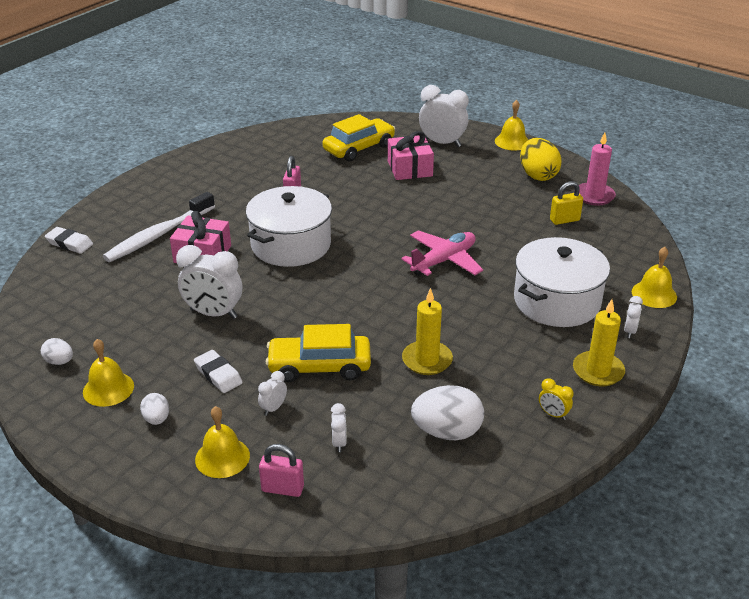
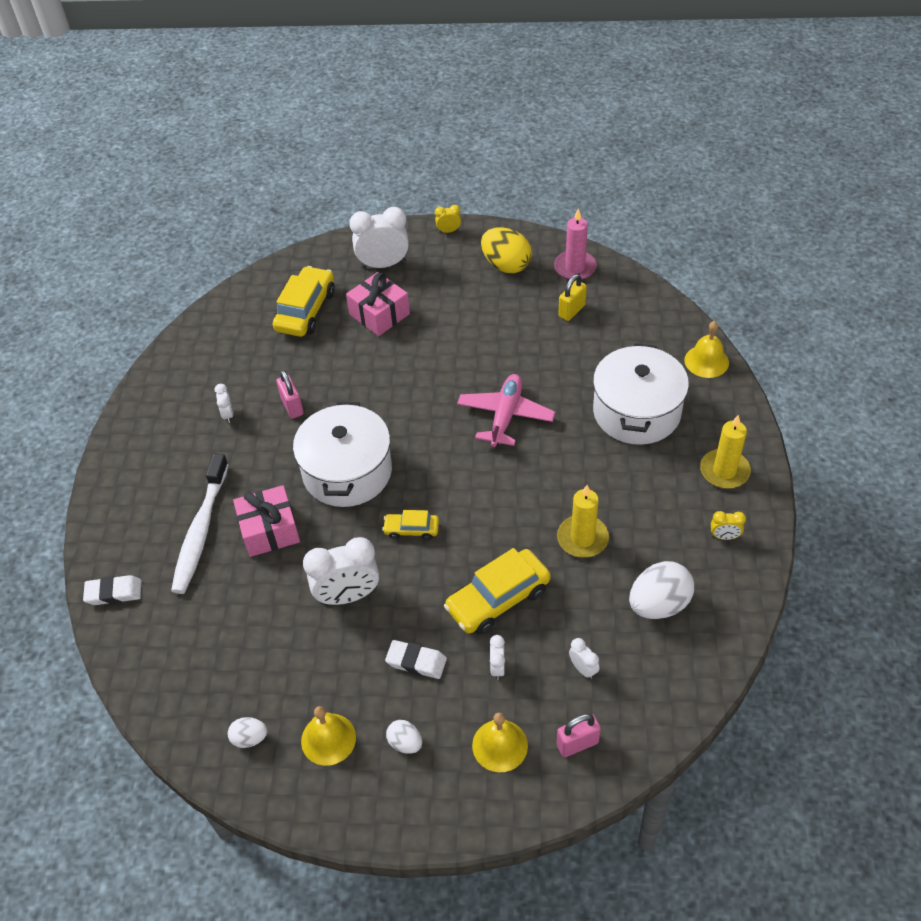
camera: 30 degrees left, 15 degrees up
yellow bell [495,100,529,151] -> yellow clock [435,205,461,233]
white clock [624,296,643,338] -> white clock moved to [215,384,234,423]
none -> yellow car [382,510,439,540]

